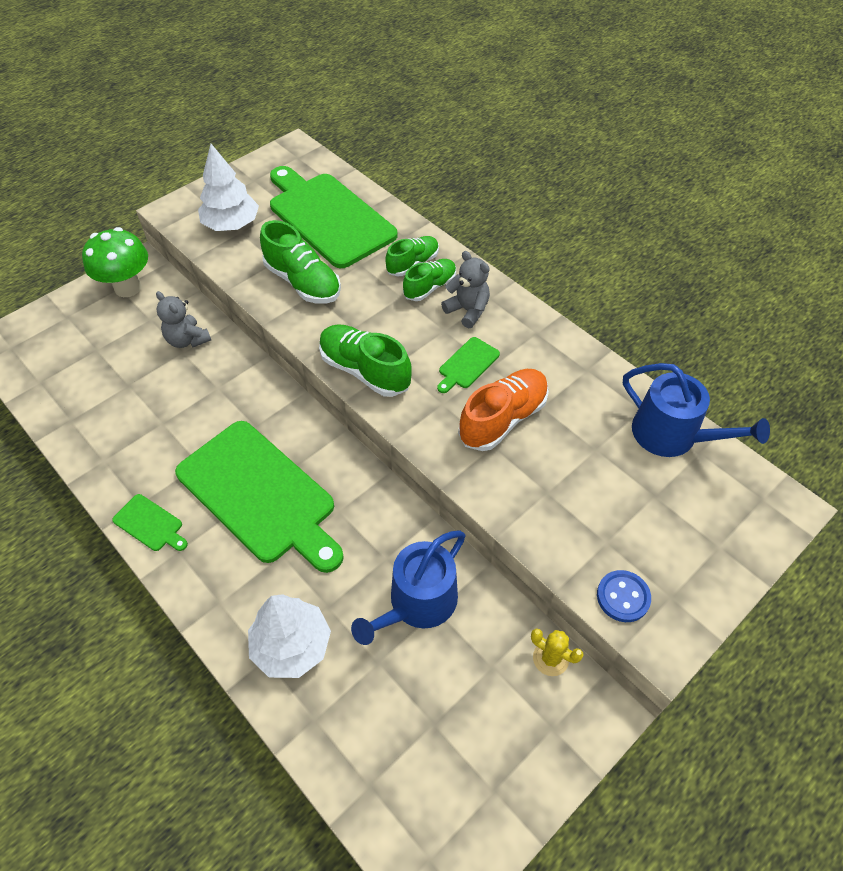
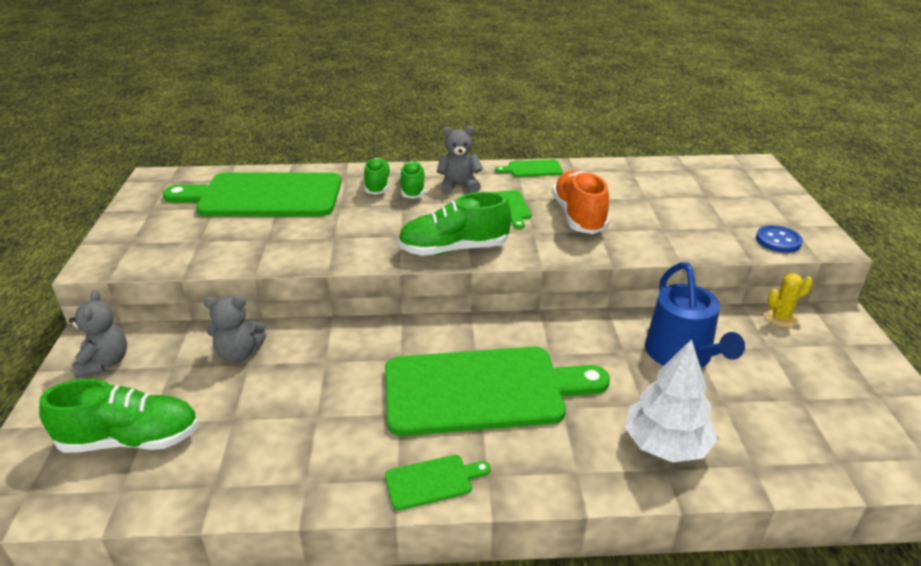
camera: 50 degrees left, 20 degrees down
green mushroom [82,227,148,297] -> grey teddy bear [69,290,127,378]
white tree [198,144,259,231] -> none
green shoe [260,220,341,304] -> green shoe moved to [39,379,199,453]
blue watering can [623,363,770,457] -> none
none -> green cutting board [495,159,563,177]

